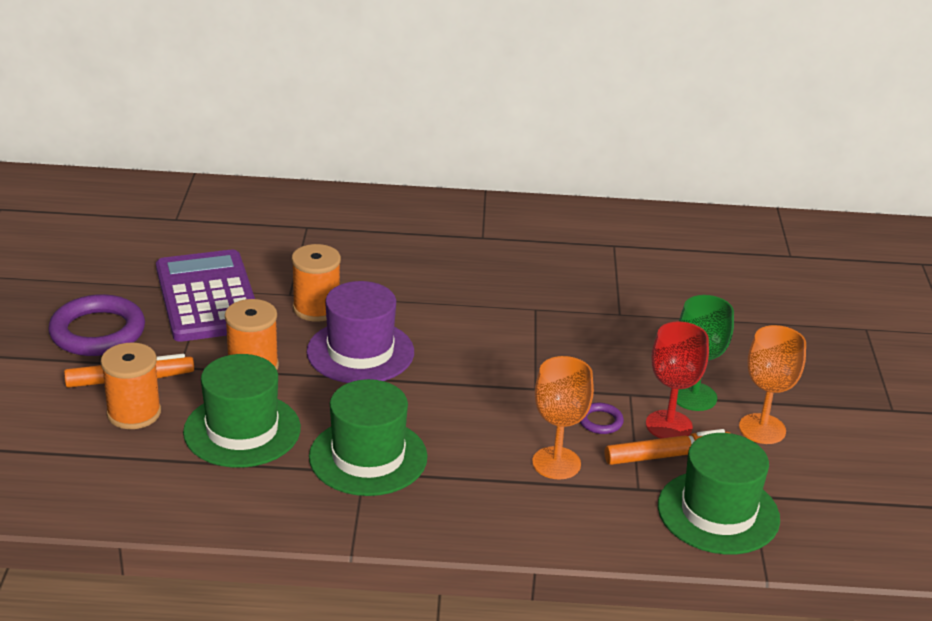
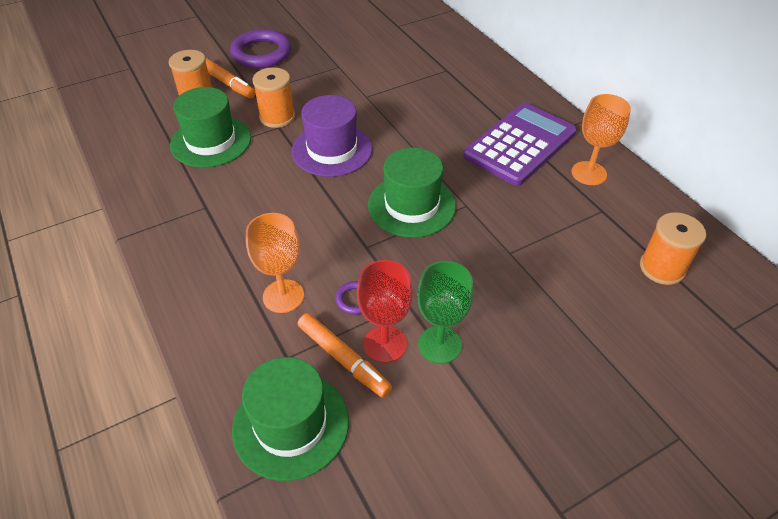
camera: 60 degrees right, 15 degrees up
purple calculator [156,249,255,342] -> purple calculator moved to [463,103,577,186]
orange spool [292,244,341,322] -> orange spool moved to [640,212,706,285]
green hat [309,379,428,496] -> green hat moved to [368,147,456,238]
orange goblet [739,325,806,444] -> orange goblet moved to [572,94,631,185]

